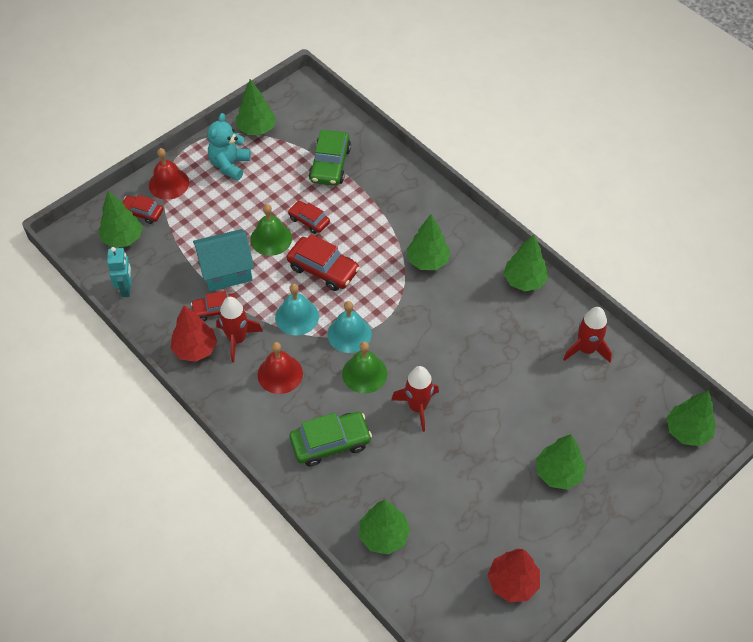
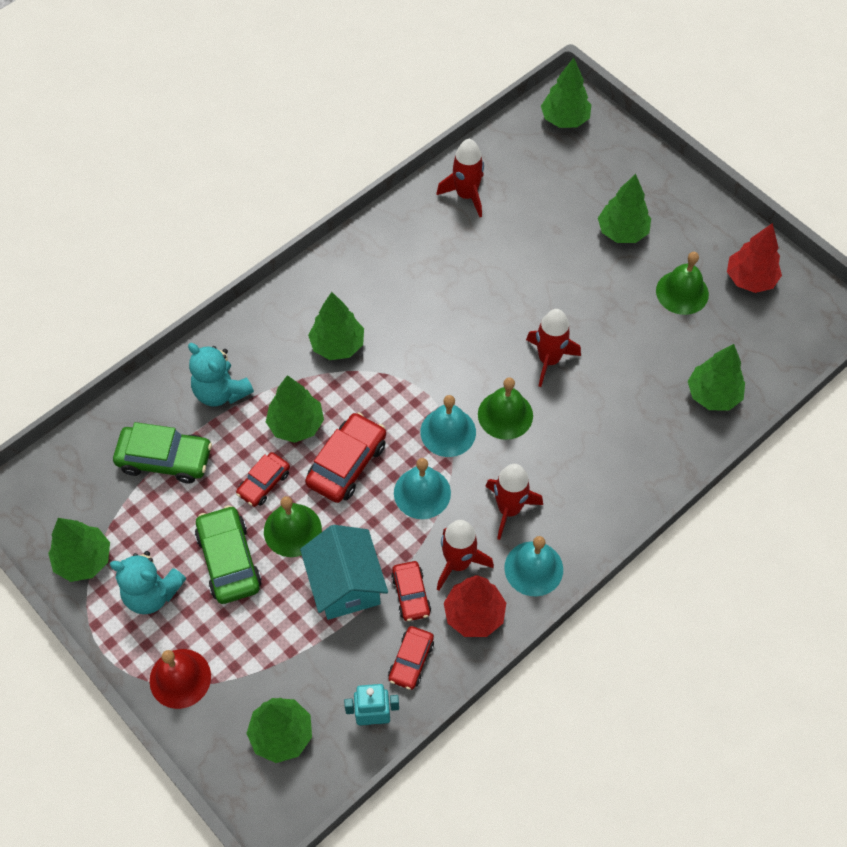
camera: 90 degrees left, 5 degrees up
red car [122,195,163,224] -> red car moved to [388,626,434,690]
red bell [258,342,303,394] -> red rocket [485,464,543,540]
green car [289,412,372,467] -> green car moved to [195,505,262,604]
green tree [503,234,548,291] -> green tree moved to [266,375,324,443]
none -> turquoise teddy bear [188,343,254,406]
none -> turquoise bell [504,536,563,596]
none -> green bell [656,252,709,315]

